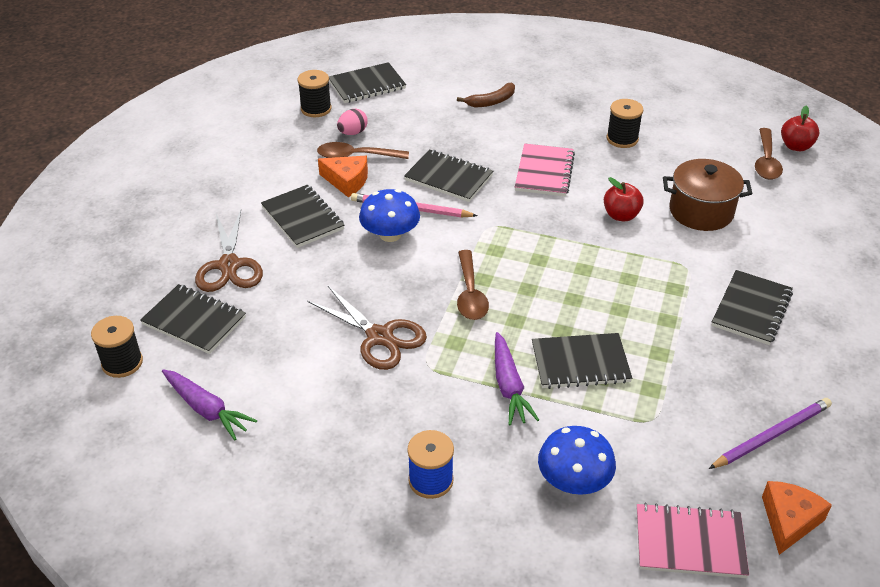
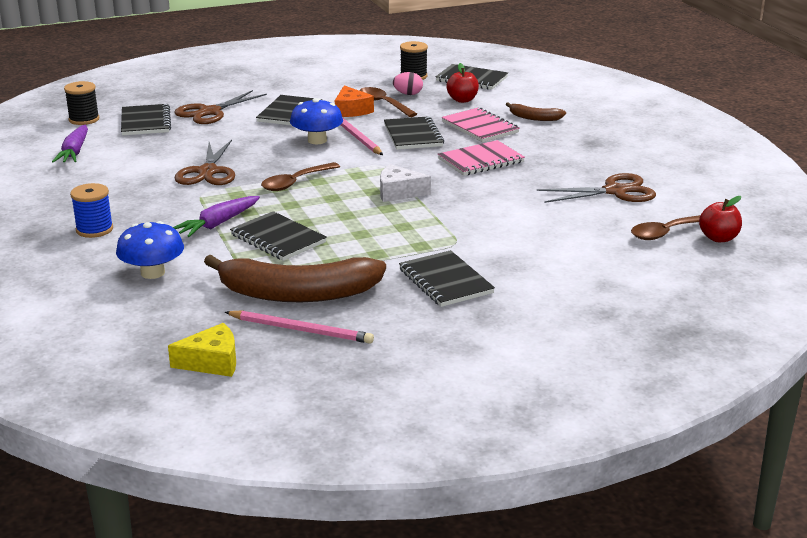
camera: 50 degrees right, 15 degrees down
red apple [604,177,644,221] -> red apple moved to [446,63,479,103]
black spool [606,99,643,148] -> none
pink notebook [637,503,749,578] -> pink notebook moved to [442,107,520,142]
brown pot [663,159,752,231] -> none
purple pencil [709,398,832,469] -> pink pencil [225,310,374,344]
black notebook [711,270,793,345] -> black notebook turned 75 degrees clockwise [399,250,495,307]
orange cheese [762,481,832,555] -> yellow cheese [168,323,236,377]
none -> brown banana [204,255,386,302]
none -> white cheese [380,164,431,202]
none -> brown scissors [537,173,656,203]

